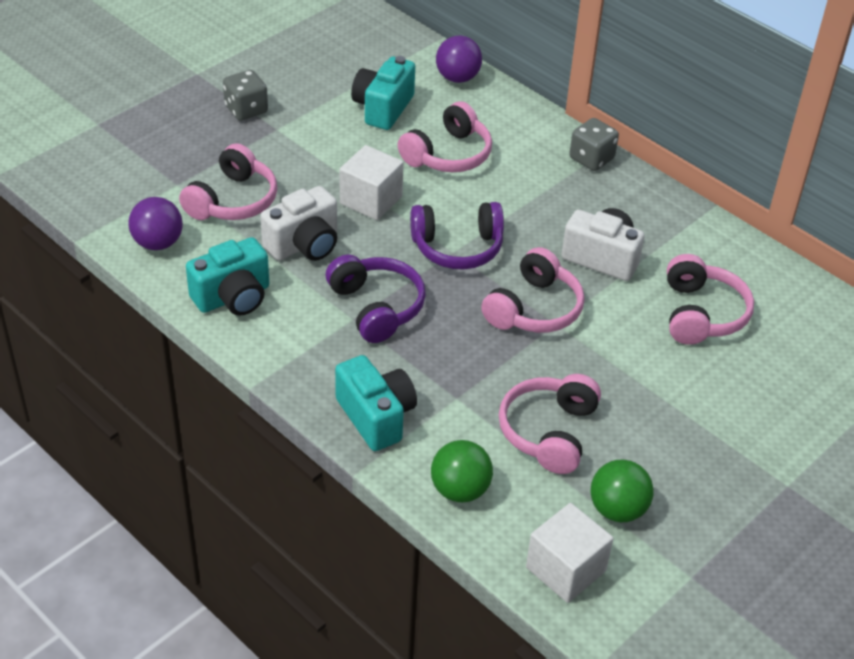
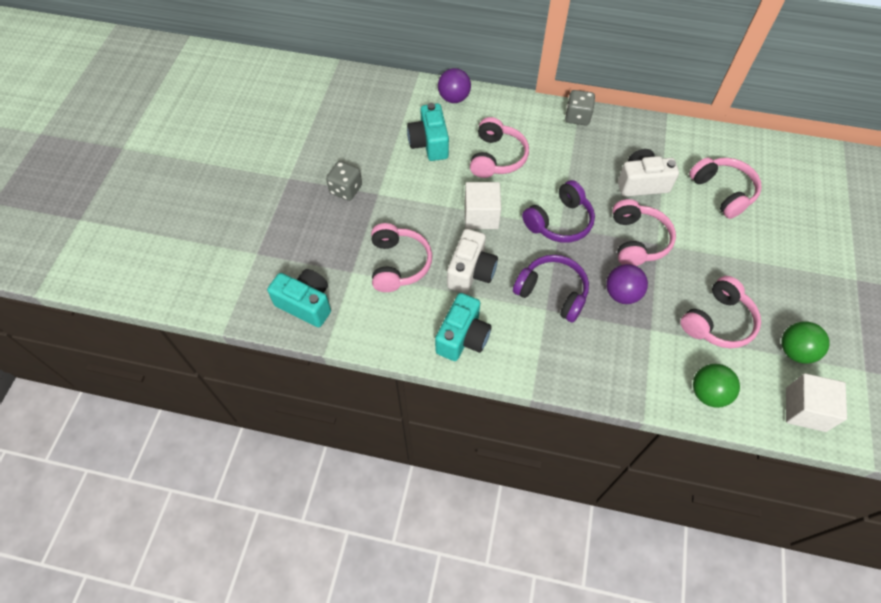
camera: 30 degrees left, 15 degrees up
purple ball [128,197,183,250] -> purple ball moved to [606,264,648,304]
turquoise camera [335,355,417,451] -> turquoise camera moved to [267,269,331,327]
pink headphones [499,374,601,474] -> pink headphones turned 120 degrees counterclockwise [680,276,761,348]

